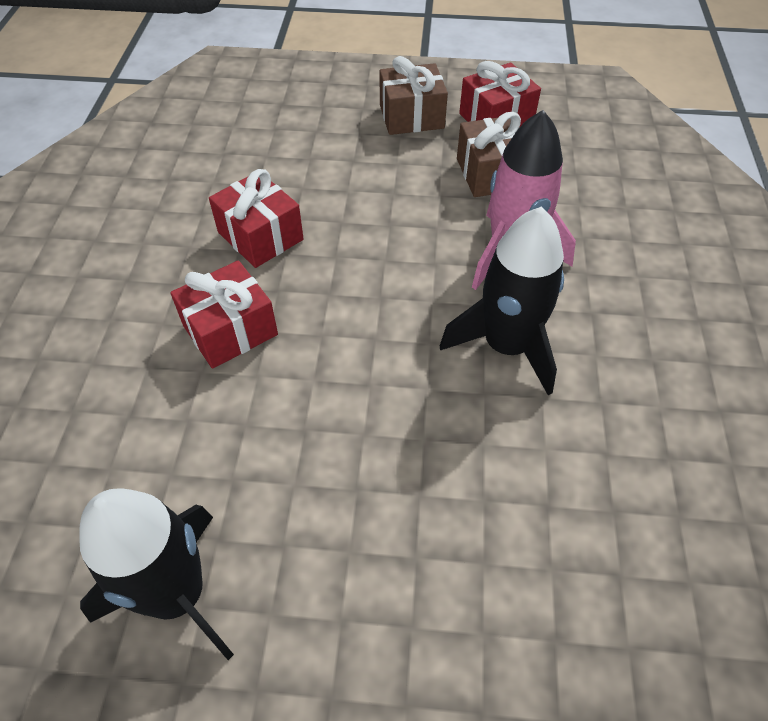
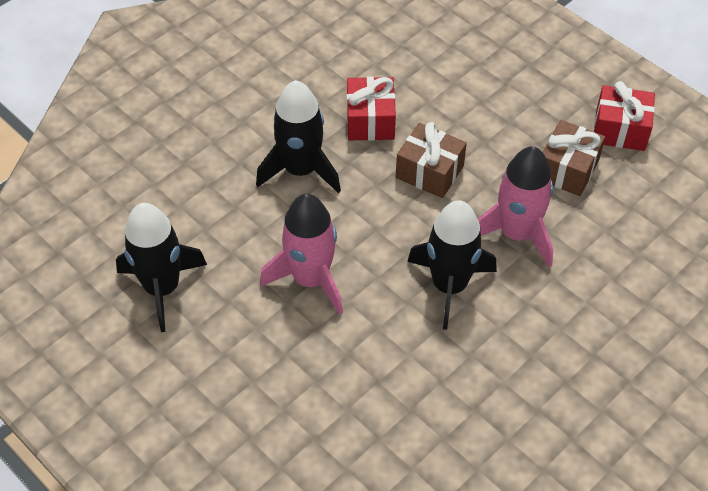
camera: 40 degrees right, 0 degrees up
red gift [170,260,278,369] -> black rocket [256,80,341,193]
brown gift [380,56,448,135] -> brown gift moved to [396,122,467,198]
none -> pink rocket [260,194,343,315]

